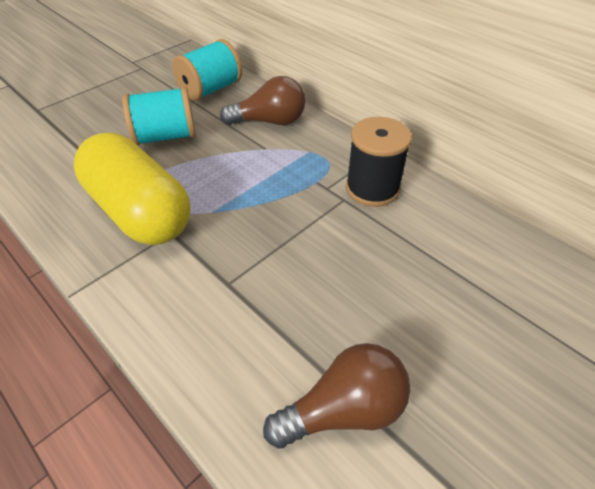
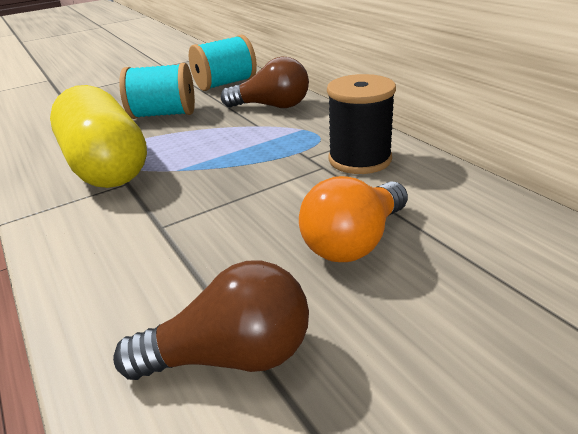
camera: 15 degrees right, 15 degrees down
none -> orange light bulb [299,176,408,262]

